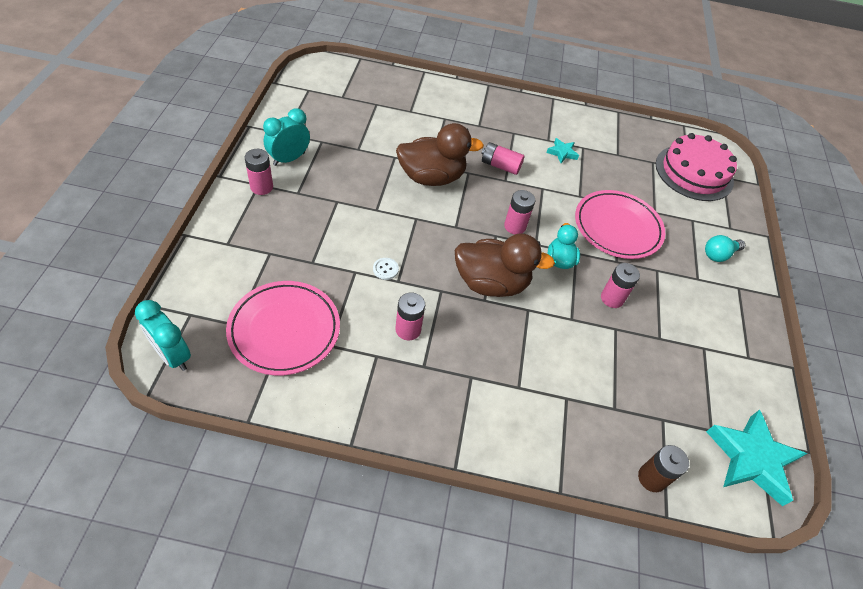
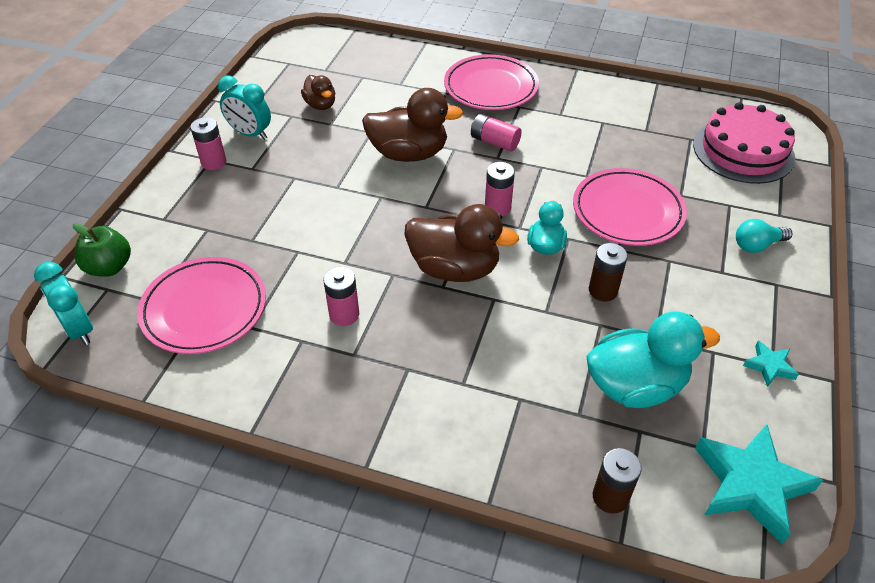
camera: 15 degrees right, 5 degrees down
turquoise clock [263,108,310,166] -> turquoise clock turned 120 degrees counterclockwise [218,76,271,140]
white button [373,258,399,280] -> none
turquoise star [546,138,579,163] -> turquoise star moved to [743,340,799,387]
pink battery [601,263,640,308] -> brown battery [589,243,628,301]
none -> green apple [73,223,131,277]
none -> brown duck [301,75,335,110]
none -> pink plate [444,54,539,110]
none -> turquoise duck [586,311,720,408]

